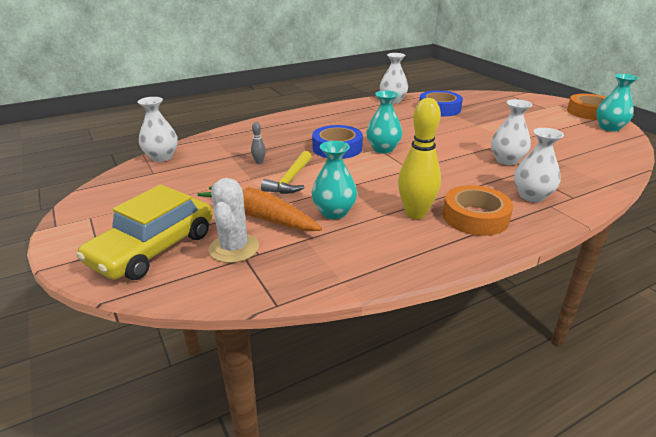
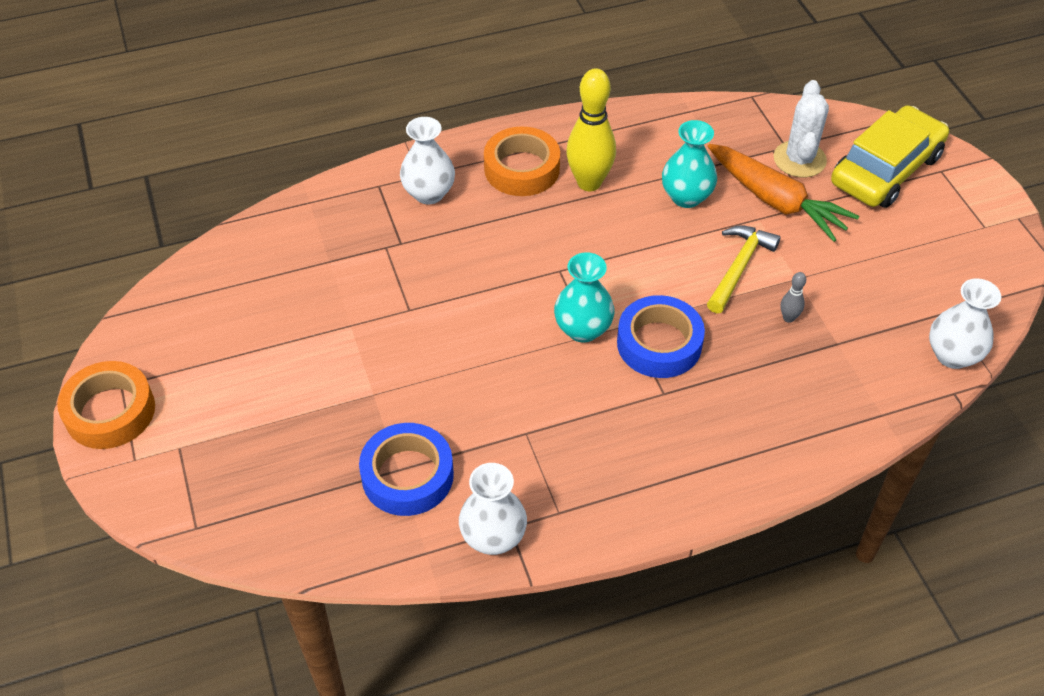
camera: 170 degrees left, 20 degrees up
white vase [491,99,533,165] -> none
turquoise vase [596,74,639,131] -> none

